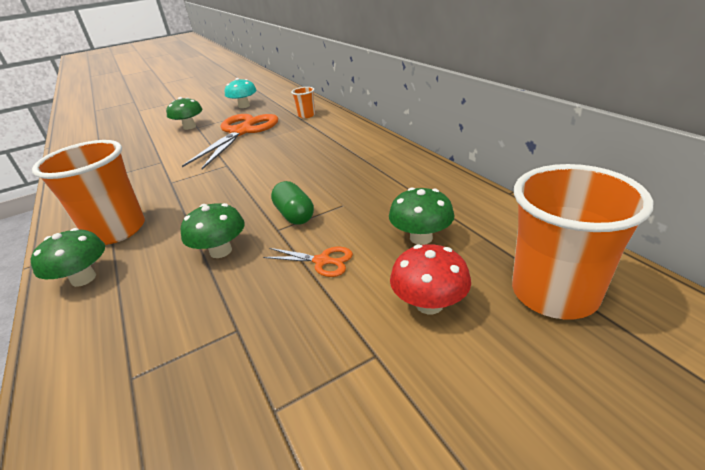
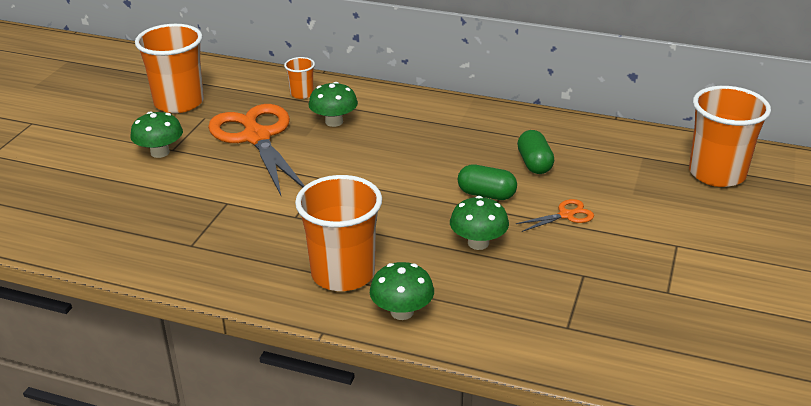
camera: 45 degrees left, 0 degrees up
turquoise mushroom [225,78,257,108] -> orange cup [135,24,204,113]
green mushroom [389,188,455,245] -> green mushroom moved to [308,82,358,127]
red mushroom [390,244,471,314] -> none
none -> green capsule [517,130,554,174]

